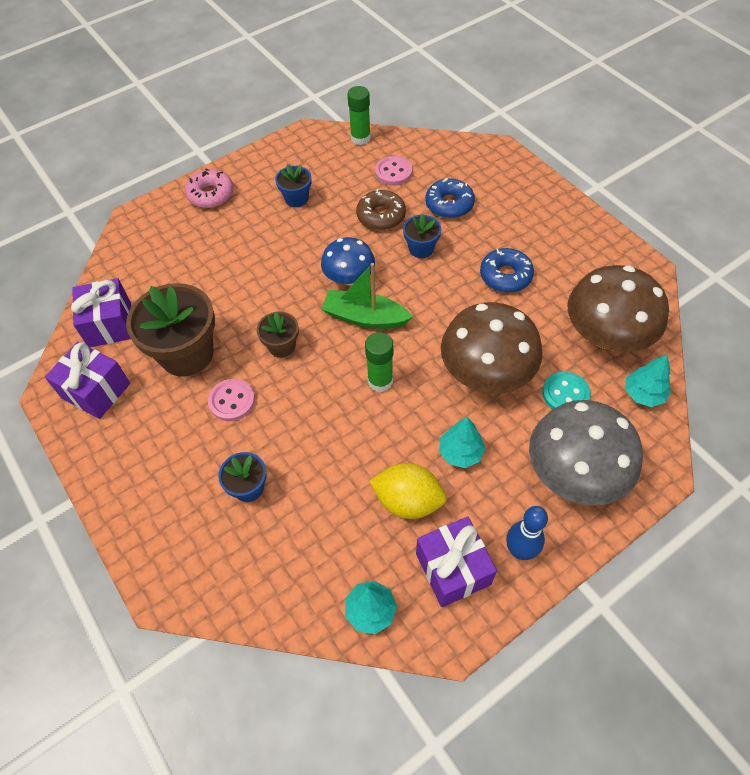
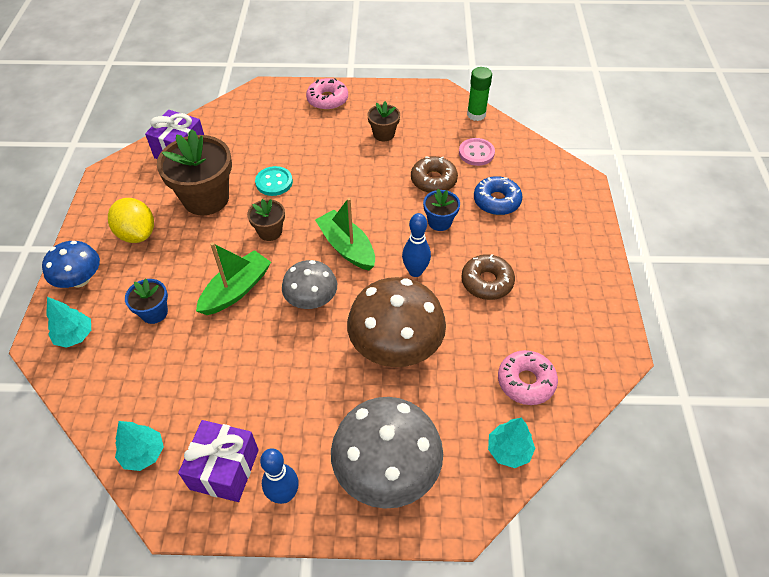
camera: 35 degrees right, 5 degrees down
purple gift [45,342,130,419] -> none
pink button [208,379,255,421] -> none
blue flower pot [275,164,312,207] -> brown flower pot [367,101,400,141]
blue mushroom [321,237,375,285] -> blue mushroom moved to [42,241,100,288]
green glue stick [365,332,393,392] -> grey mushroom [282,260,337,309]
yellow lemon [369,463,447,519] -> yellow lemon moved to [108,198,154,243]
turquoise tree [439,417,485,468] -> turquoise tree moved to [46,297,91,348]
blue donut [480,248,534,293] -> brown donut [461,254,515,300]
turquoise button [542,371,591,409] -> turquoise button moved to [255,166,293,196]
brown mushroom [567,265,669,352] -> pink donut [498,350,558,405]
none -> green boat [196,243,271,315]
none -> blue bowling pin [402,213,431,277]

